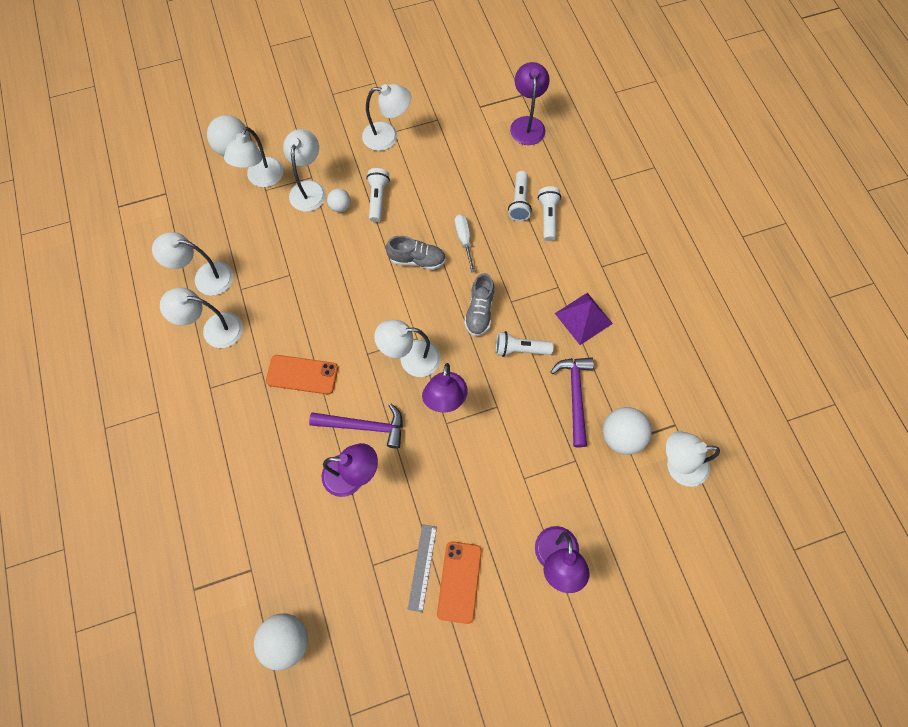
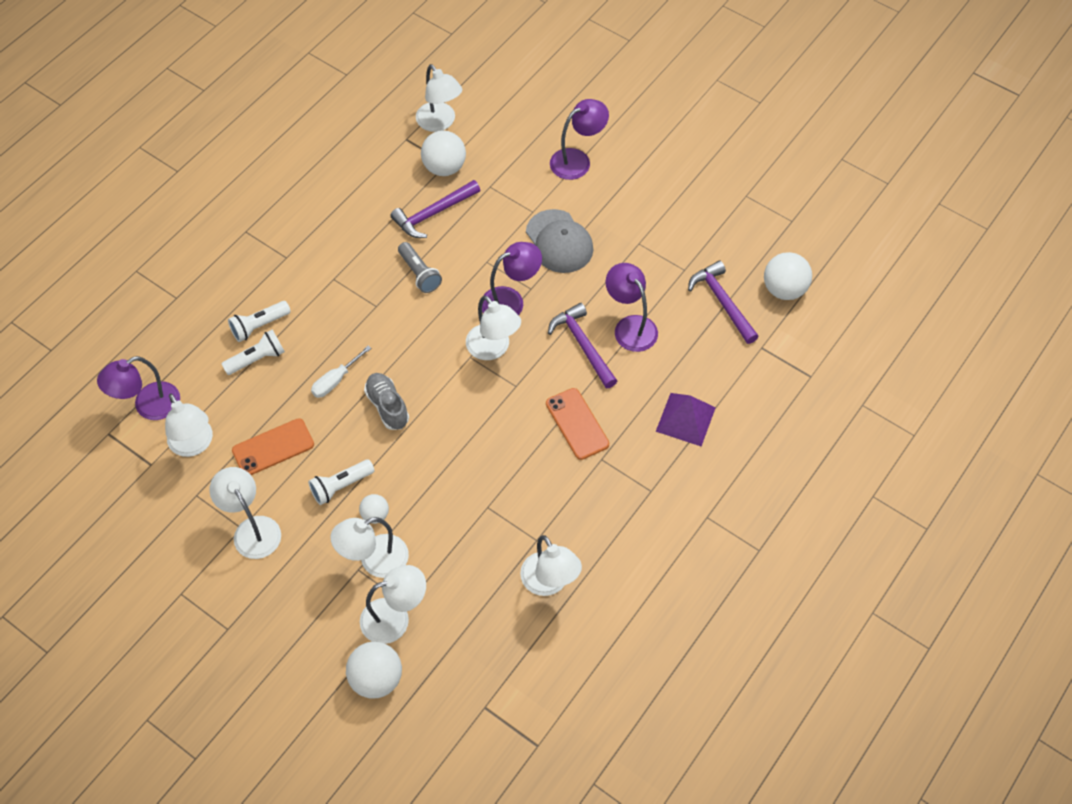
camera: 125 degrees left, 10 degrees down
white lamp [160,287,243,348] -> white lamp moved to [165,393,213,457]
grey ruler [408,524,437,612] -> none
orange phone [437,541,482,624] -> orange phone moved to [232,418,314,475]
grey shoe [464,273,495,336] -> none
white flashlight [496,331,554,357] -> grey flashlight [398,242,442,293]
purple pyramid [555,293,613,345] -> purple pyramid moved to [656,393,716,447]
none -> grey cap [526,209,593,273]
none -> purple hammer [688,261,759,344]

